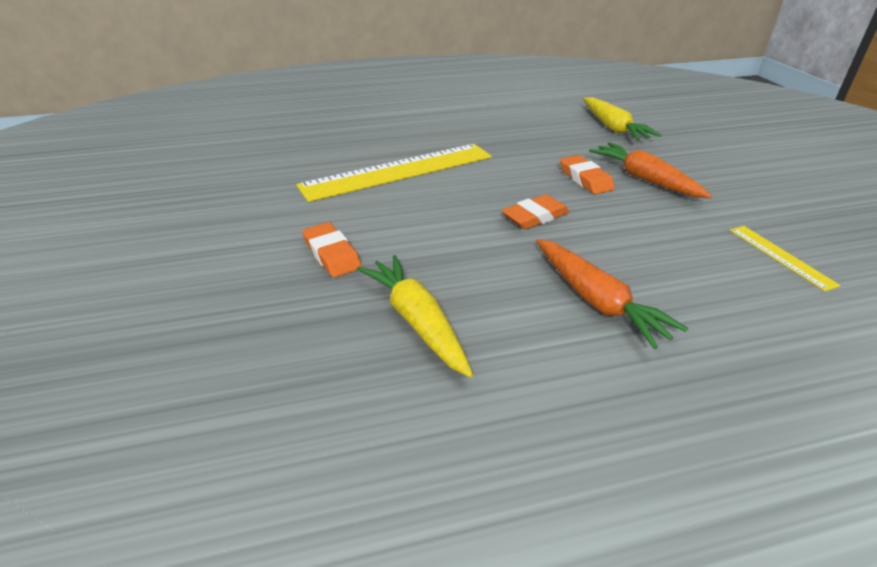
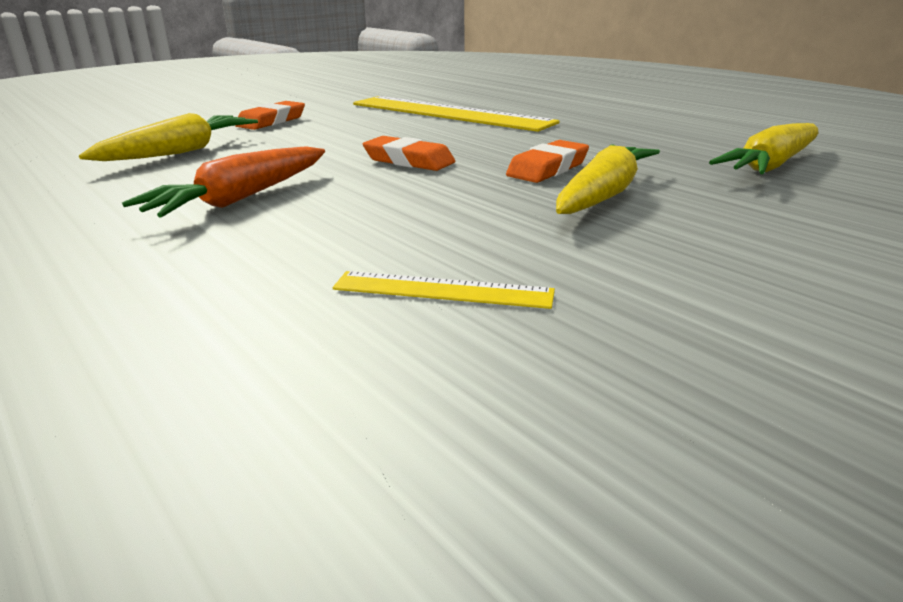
camera: 65 degrees right, 10 degrees down
orange carrot [589,142,712,198] -> yellow carrot [556,144,660,214]
yellow ruler [730,226,840,291] -> yellow ruler turned 60 degrees clockwise [333,271,555,309]

